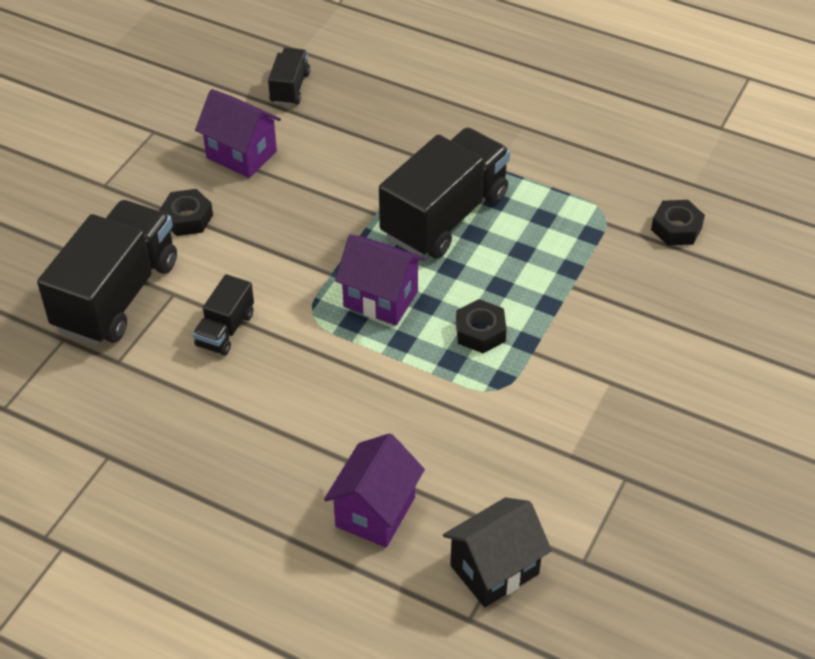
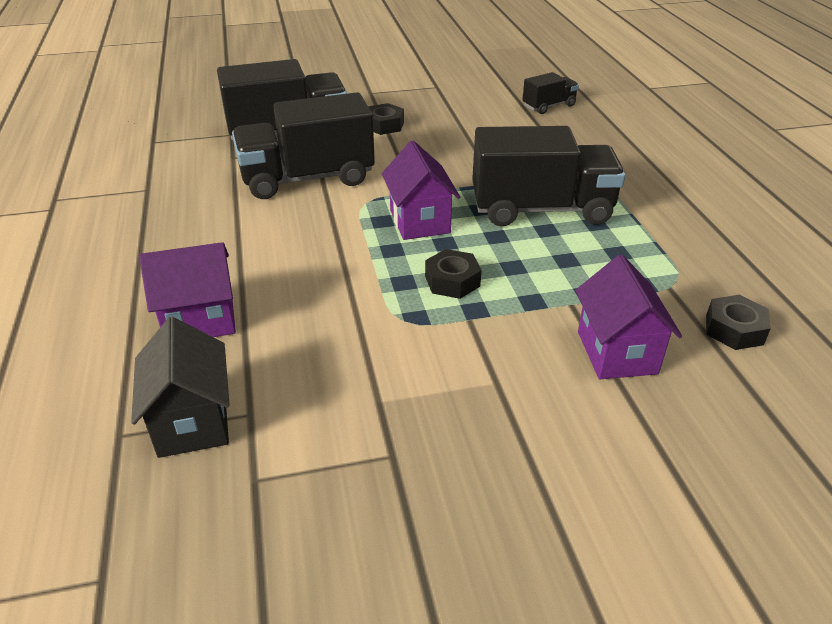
camera: 50 degrees right, 10 degrees down
black truck [193,274,254,356] -> black truck [232,92,375,199], size x2.05
purple house [195,89,281,178] -> purple house moved to [575,255,682,379]
black house [443,497,552,607] -> black house turned 60 degrees clockwise [131,317,230,458]

